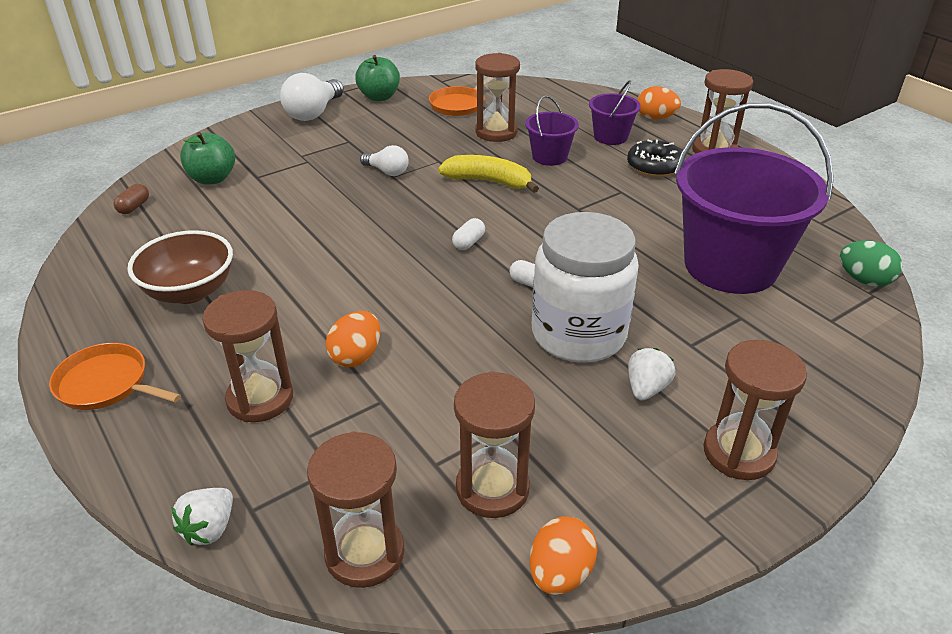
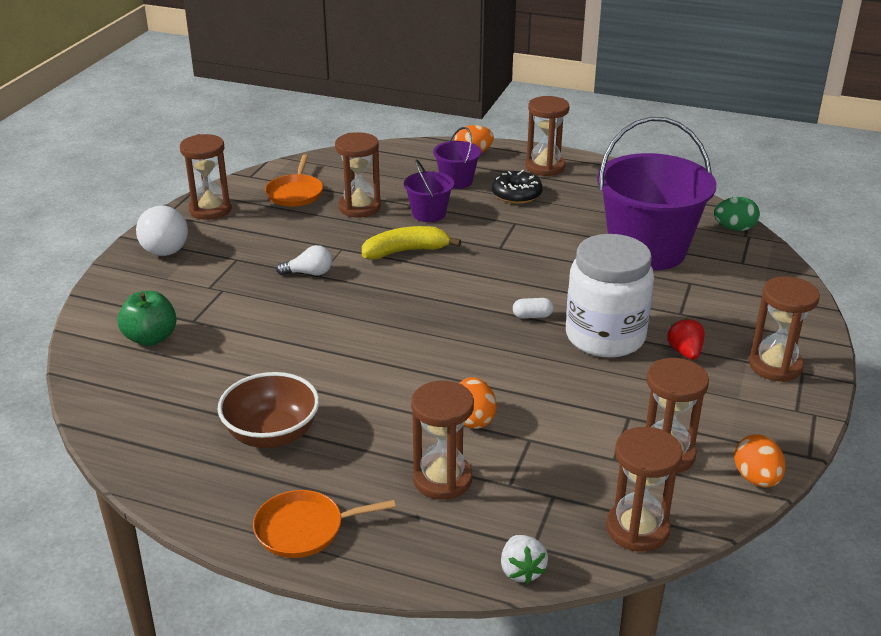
camera: 35 degrees left, 5 degrees down
brown capsule [114,184,149,214] -> none
green apple [355,55,400,101] -> brown hourglass [180,134,232,220]
white capsule [452,218,485,250] -> none
white strawberry [628,348,675,401] -> red strawberry [667,318,705,360]

